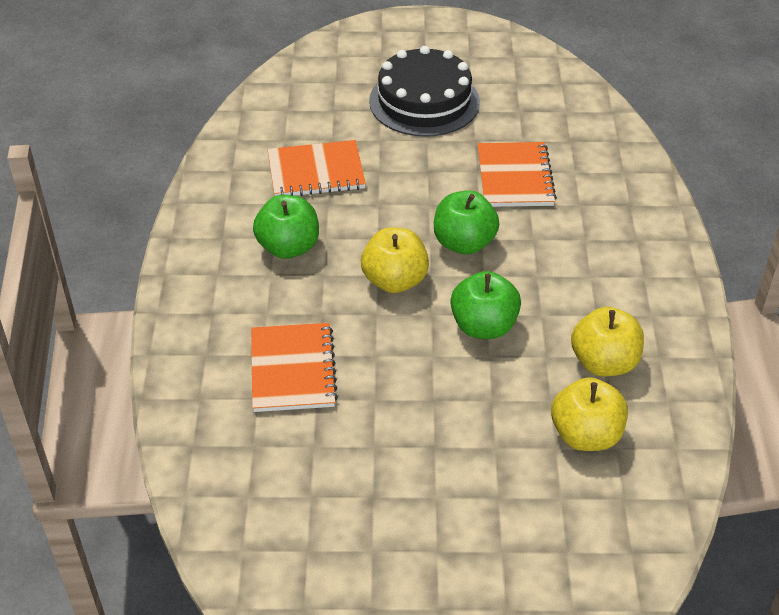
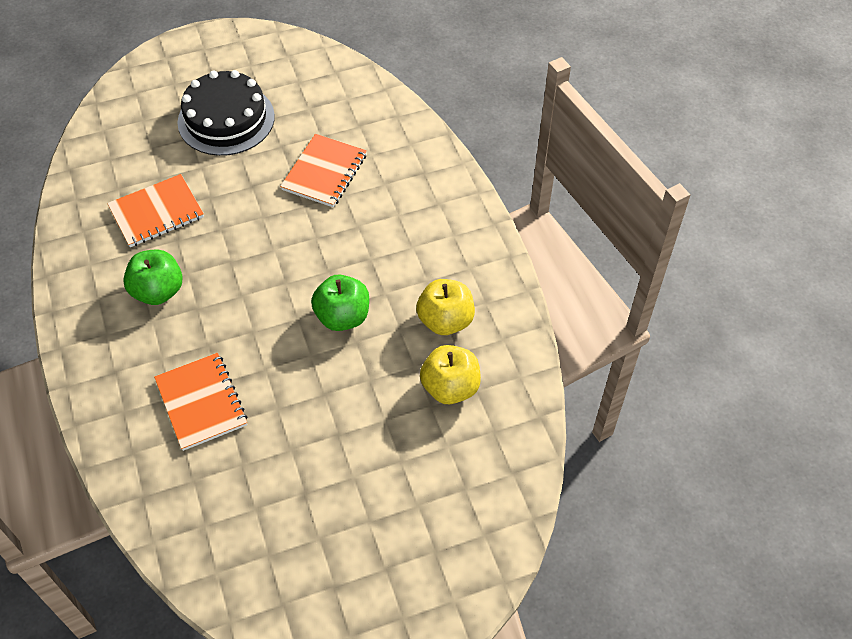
camera: 20 degrees left, 10 degrees up
yellow apple [361,227,429,293] -> none
green apple [434,191,499,255] -> none
orange notebook [477,142,557,207] -> orange notebook turned 45 degrees clockwise [280,134,367,207]

